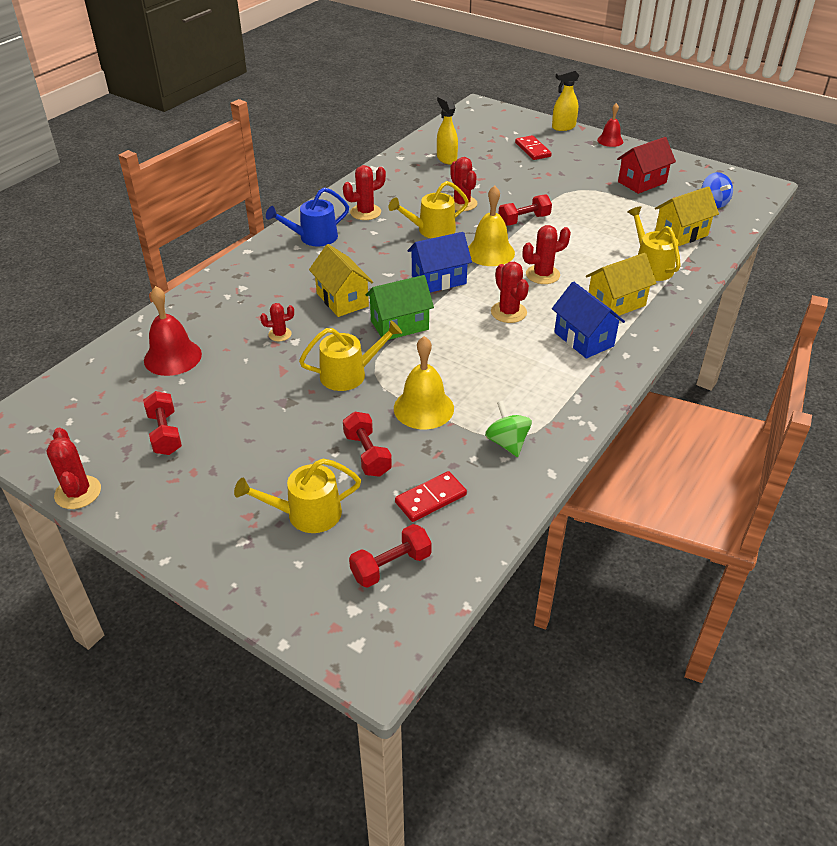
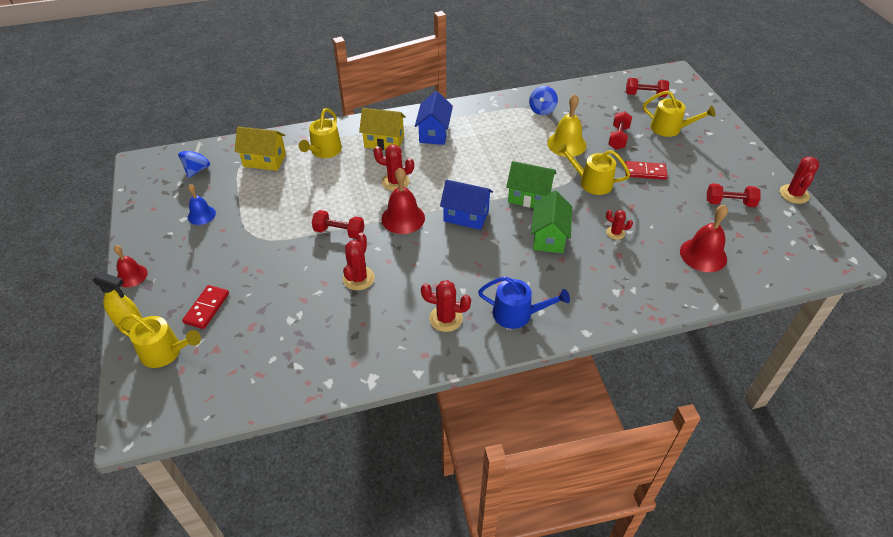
camera: 140 degrees left, 5 degrees up
red dumbbell [143,391,182,455] -> red dumbbell turned 75 degrees clockwise [707,183,760,207]
yellow house [309,244,373,317] -> green house [531,191,572,253]
yellow watering can [388,181,469,238] -> yellow watering can moved to [118,314,201,368]
red domino [395,471,467,522] -> red domino moved to [625,161,668,180]
yellow spray bottle [437,96,458,164] -> none
yellow bell [468,185,515,266] -> red bell [381,168,425,234]
green spinning top [485,401,532,457] -> blue spinning top [529,86,558,115]
red cactus [491,262,529,323] -> none
red house [617,137,676,194] -> blue bell [188,184,216,225]

